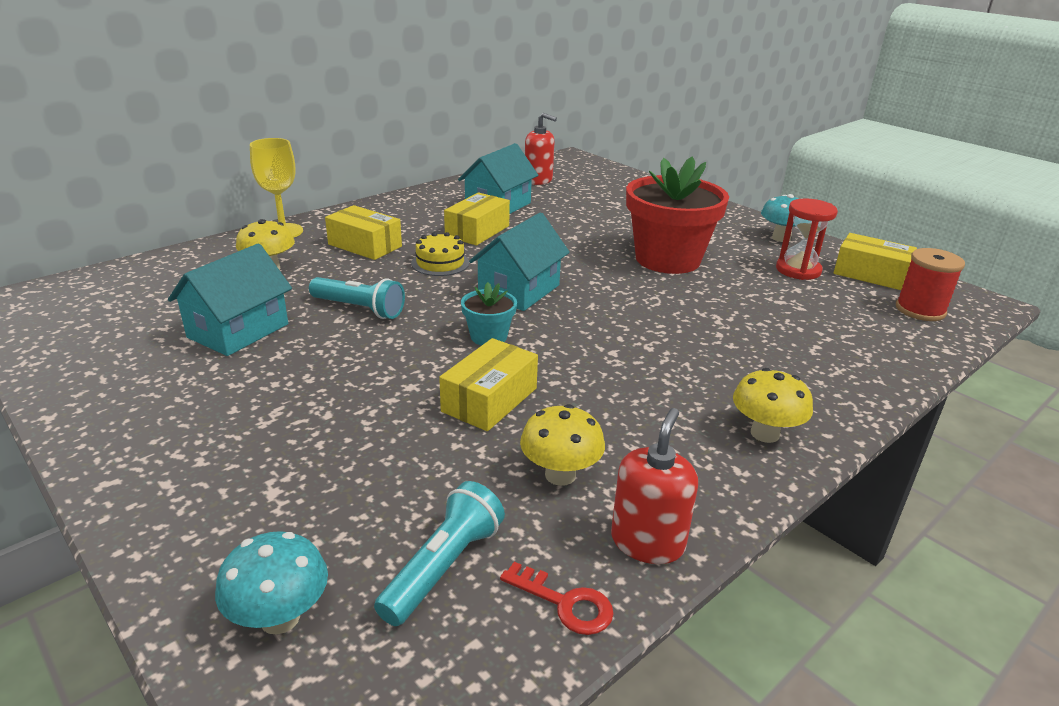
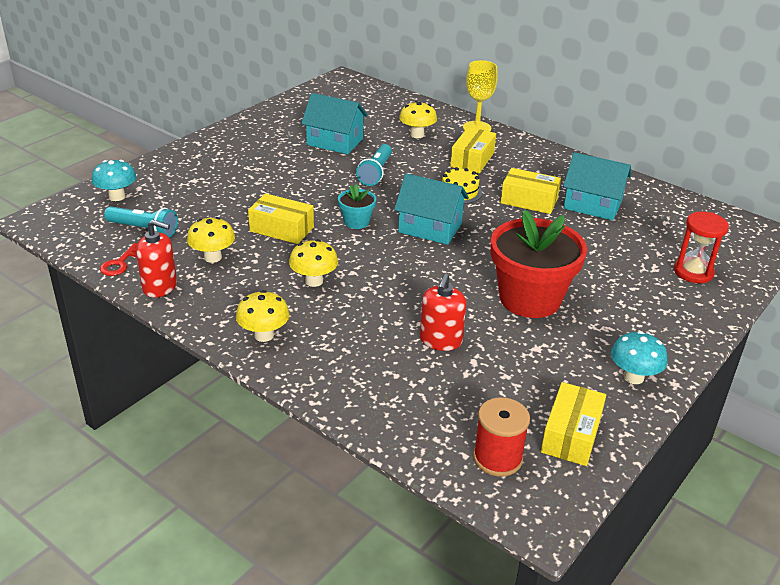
camera: 80 degrees right, 5 degrees up
red soap dispenser [525,113,557,185] -> red soap dispenser moved to [420,274,466,351]
red hourglass [776,198,838,280] -> red hourglass moved to [674,212,729,283]
none -> yellow mushroom [289,239,338,287]

